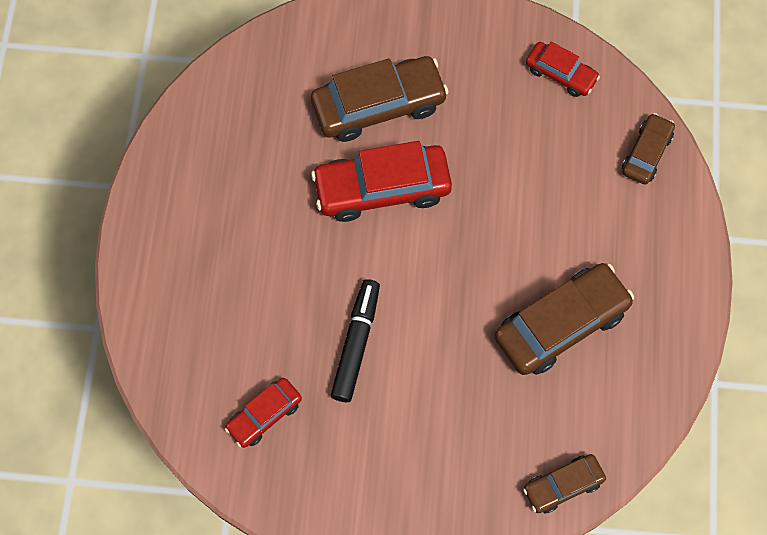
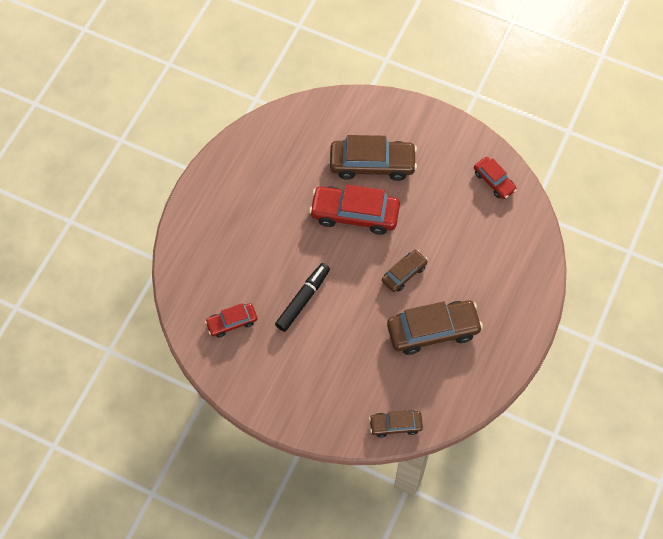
camera: 20 degrees right, 5 degrees down
brown car [622,113,675,185] -> brown car moved to [382,250,428,292]

